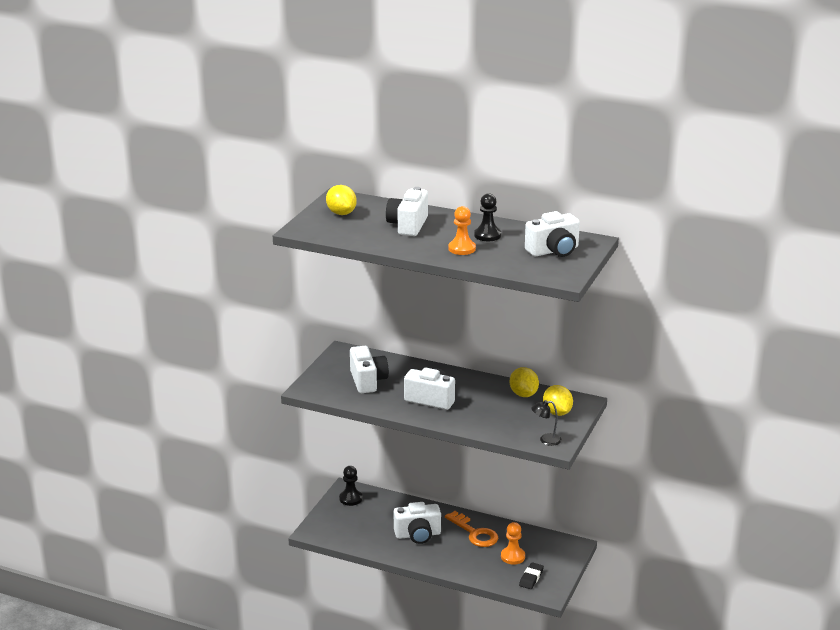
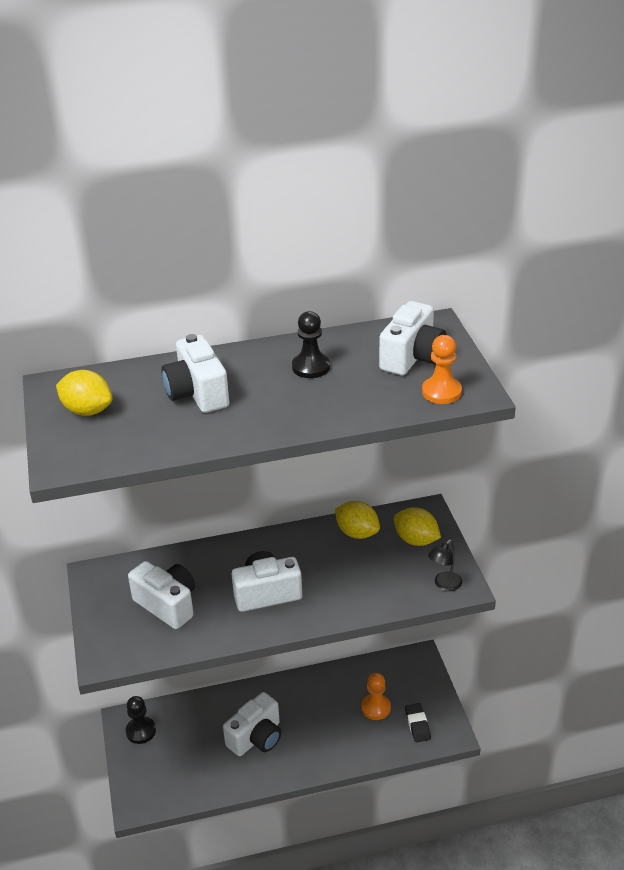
camera: 35 degrees left, 10 degrees up
orange key [445,511,498,547] -> none
orange pawn [448,206,476,255] -> orange pawn moved to [422,335,462,404]

